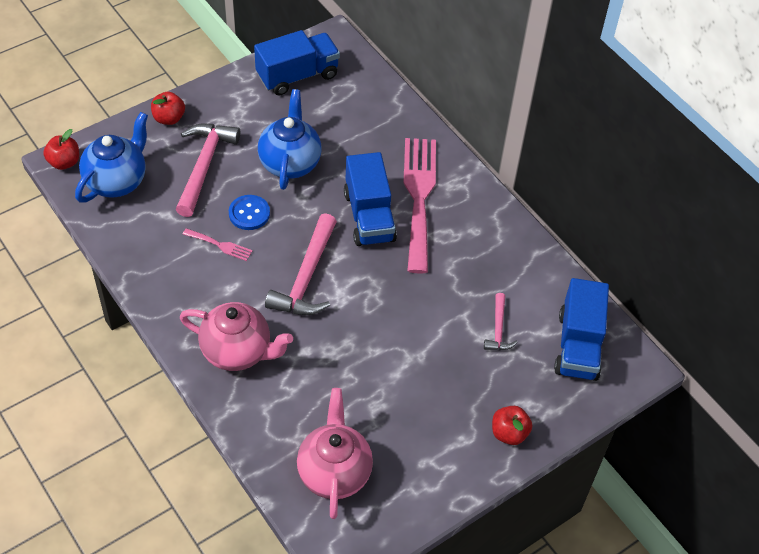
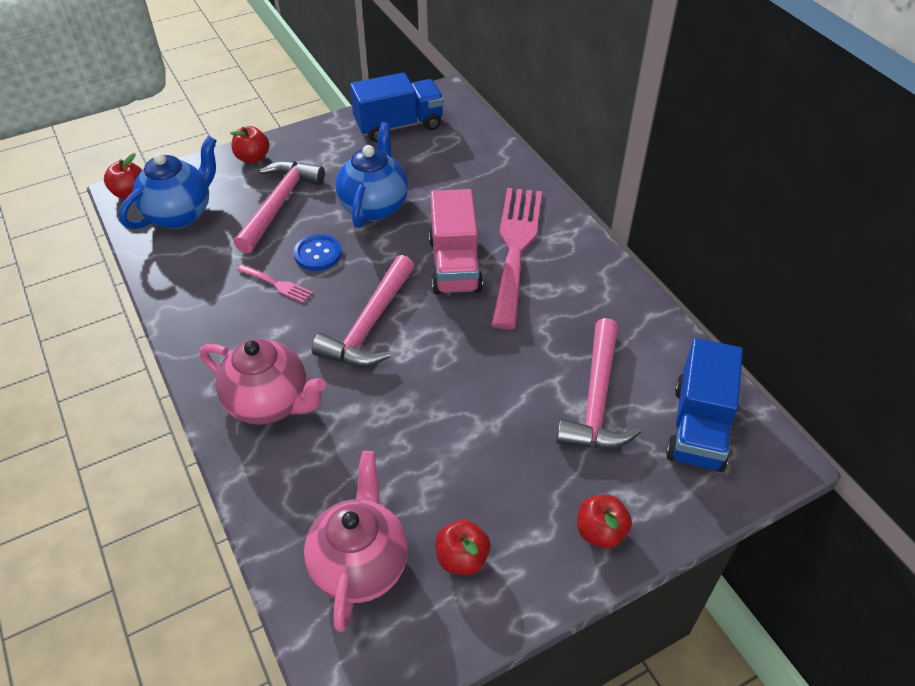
camera: 10 degrees right, 5 degrees down
blue truck [344,152,397,246] -> pink truck [429,189,483,295]
pink hammer [484,293,518,350] -> pink hammer [556,318,641,448], size x1.89
none -> red apple [435,520,490,575]

